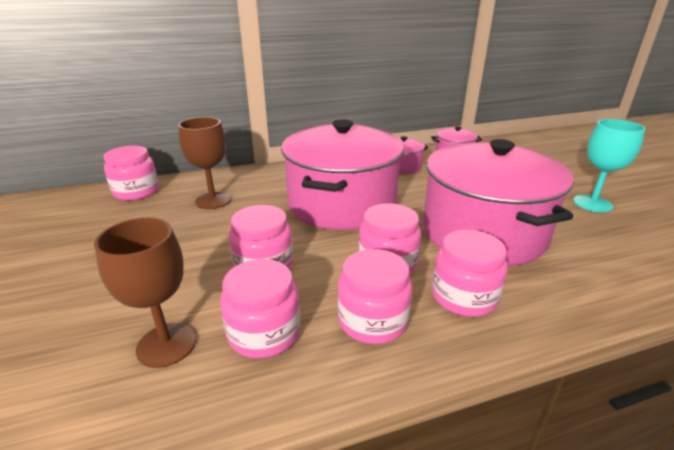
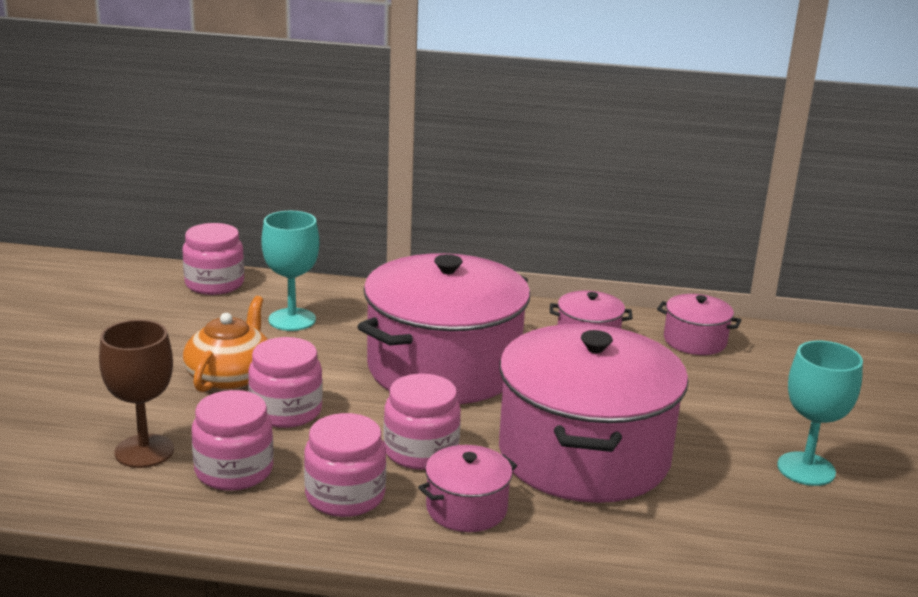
camera: 25 degrees right, 5 degrees down
brown goblet [178,117,231,209] -> turquoise goblet [261,211,319,331]
pink jar [432,230,508,317] -> pink pot [418,445,517,532]
none -> orange teapot [183,296,268,392]

